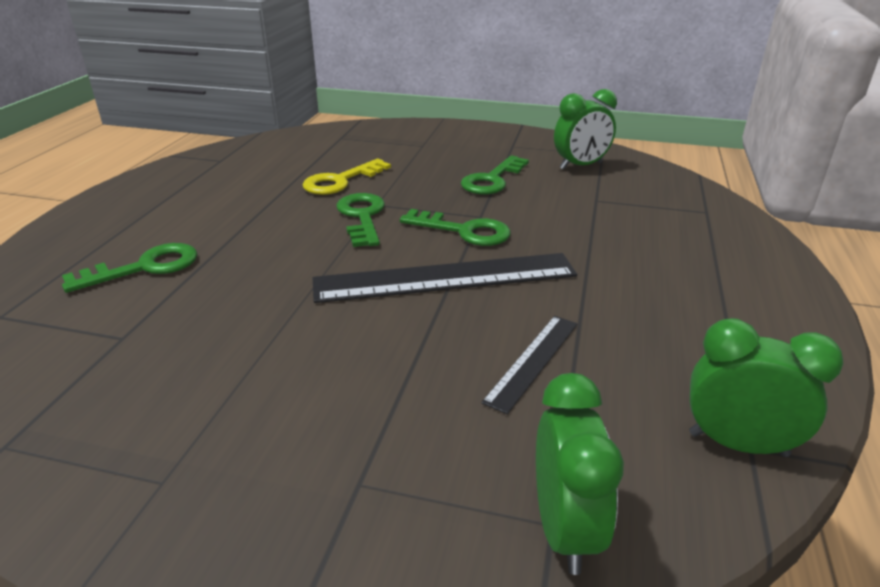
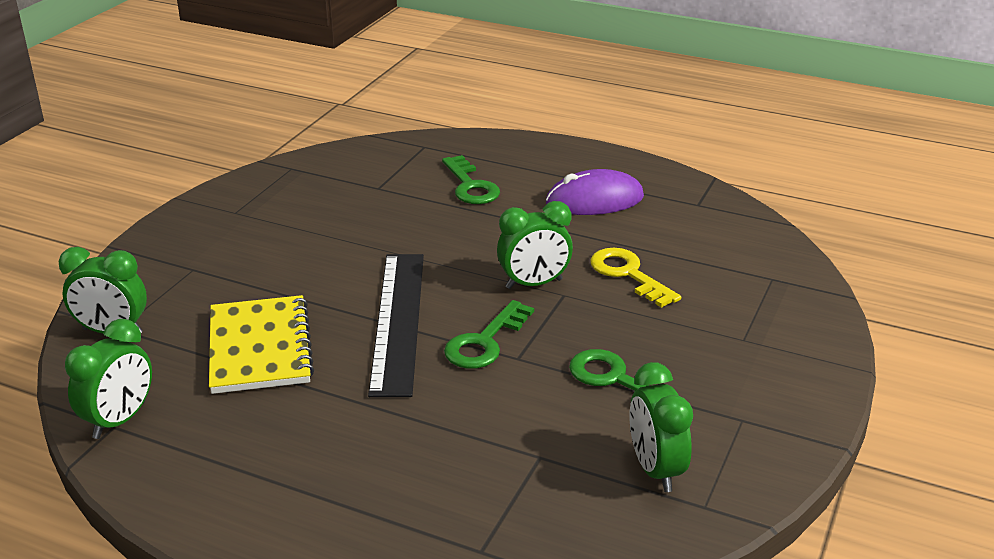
camera: 100 degrees right, 0 degrees up
green key [336,193,385,247] -> green clock [497,201,573,289]
black ruler [481,316,577,414] -> yellow notebook [209,295,314,394]
none -> purple mouse [546,169,644,215]

